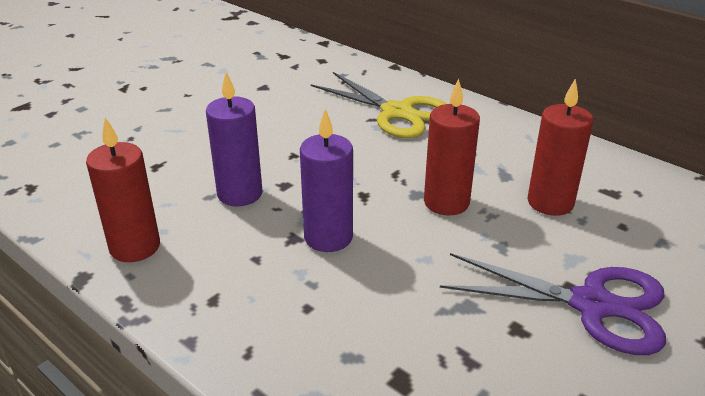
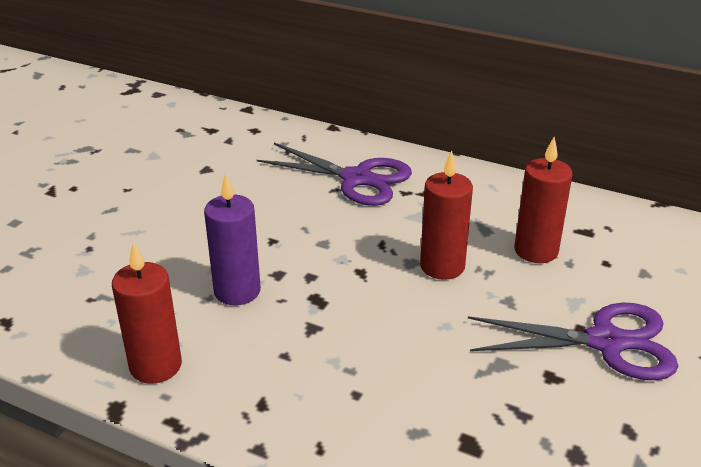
camera: 15 degrees left, 0 degrees up
purple candle [300,109,353,252] -> none
yellow scissors [311,72,447,138] -> purple scissors [257,143,412,206]

